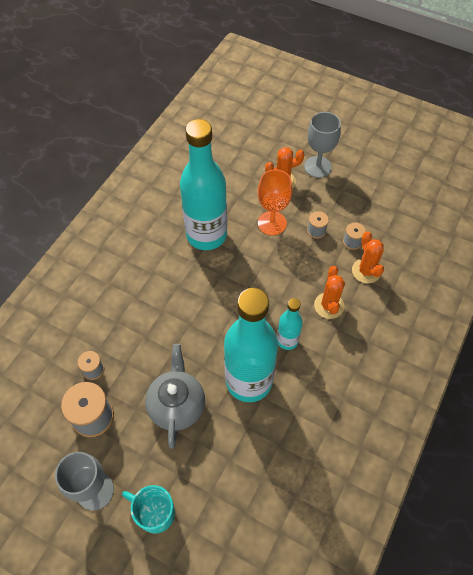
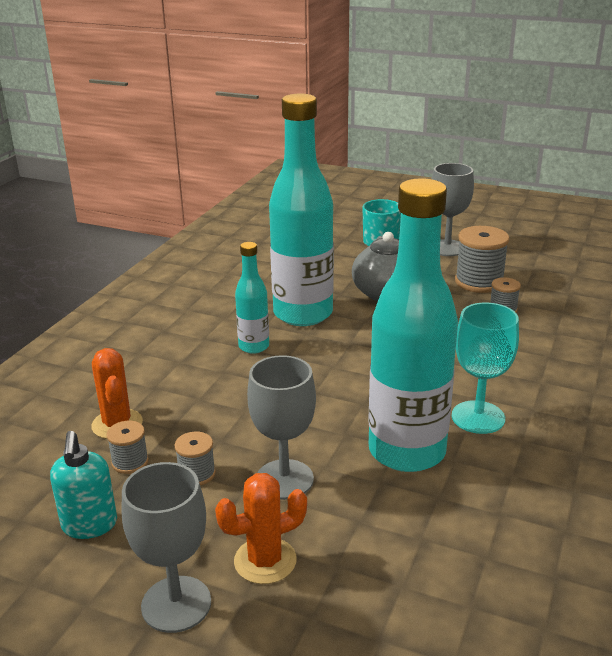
camera: 175 degrees right, 30 degrees down
orange goblet [258,169,292,235] -> grey goblet [247,355,316,500]
orange cactus [314,266,345,319] -> none
none -> turquoise soap dispenser [50,431,117,539]
none -> turquoise goblet [452,303,519,434]

